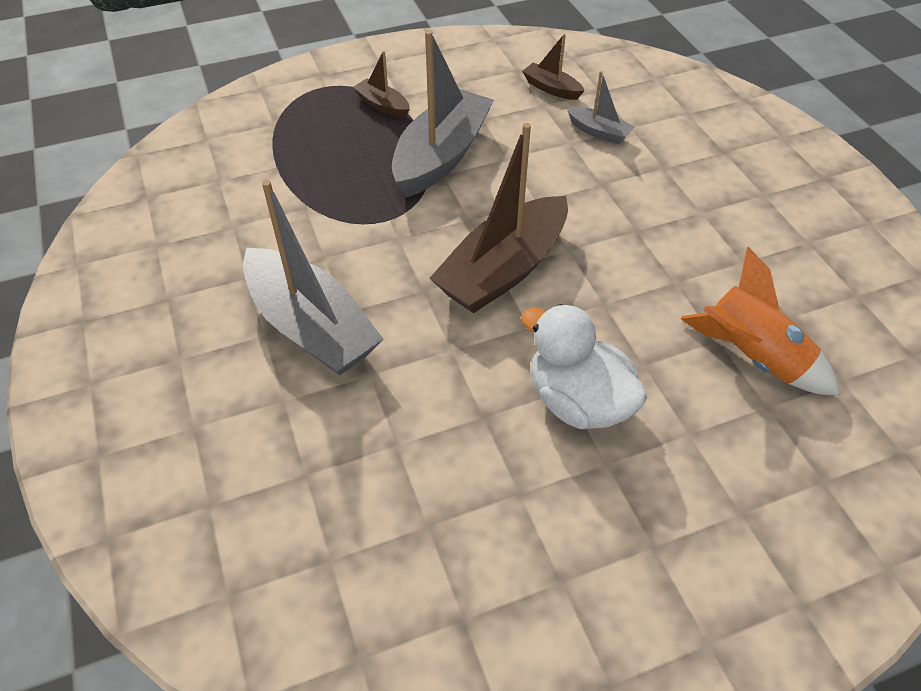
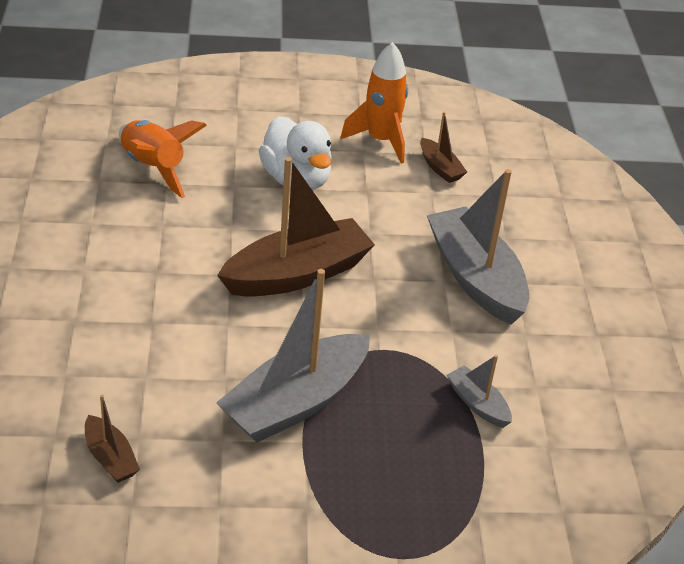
camera: 165 degrees left, 10 degrees down
brown boat [353,51,410,118] -> brown boat moved to [420,112,467,183]
grey boat [567,71,635,144] -> grey boat moved to [447,355,512,428]
none -> orange rocket [340,42,408,164]

